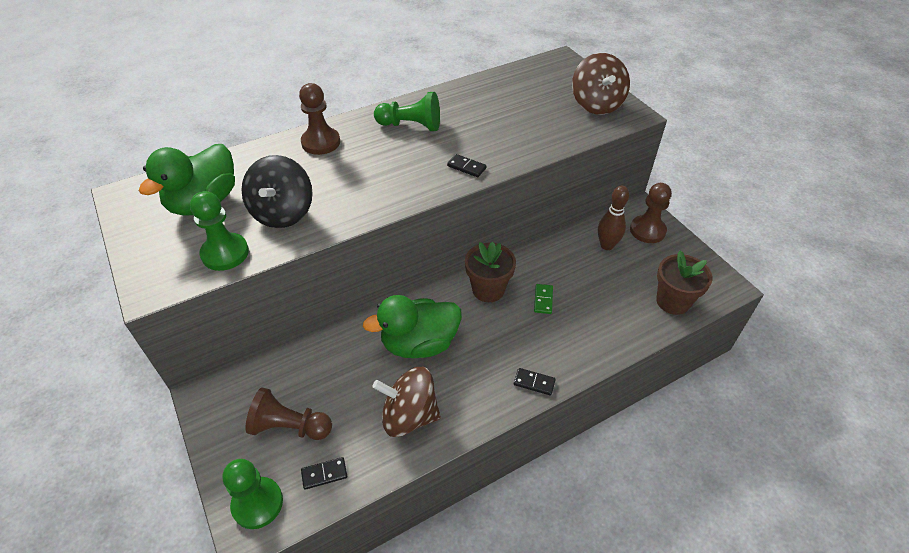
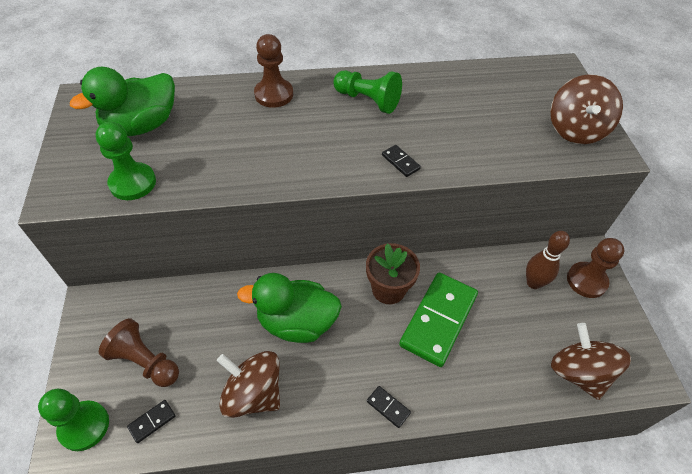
camera: 20 degrees right, 5 degrees up
black spinning top [241,155,313,228] -> none
black domino [301,457,347,490] -> black domino turned 45 degrees counterclockwise [127,400,176,443]
green domino [534,284,553,314] -> green domino [399,273,478,367], size x2.49
brown flower pot [656,250,712,315] -> brown spinning top [551,323,631,400]

